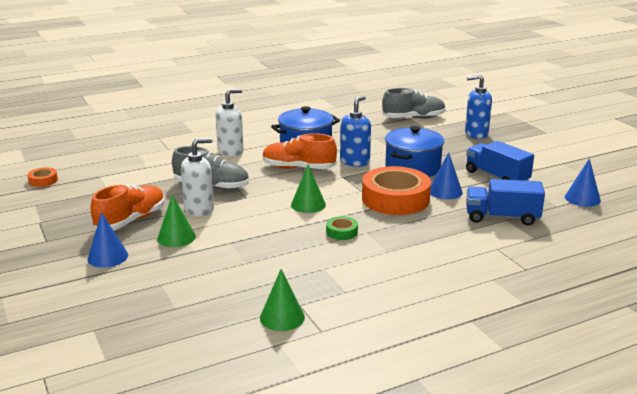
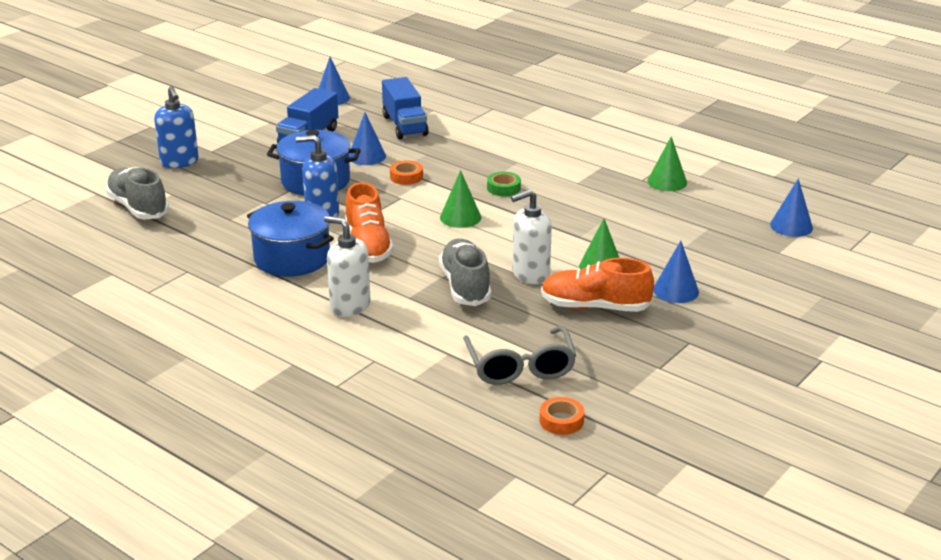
camera: 115 degrees left, 5 degrees up
white soap dispenser [181,138,214,217] -> white soap dispenser turned 60 degrees counterclockwise [511,189,552,284]
orange tape [362,166,431,215] -> orange tape [390,160,423,185], size x0.43
none -> grey glasses [463,326,576,385]
none -> blue cone [770,179,813,237]

